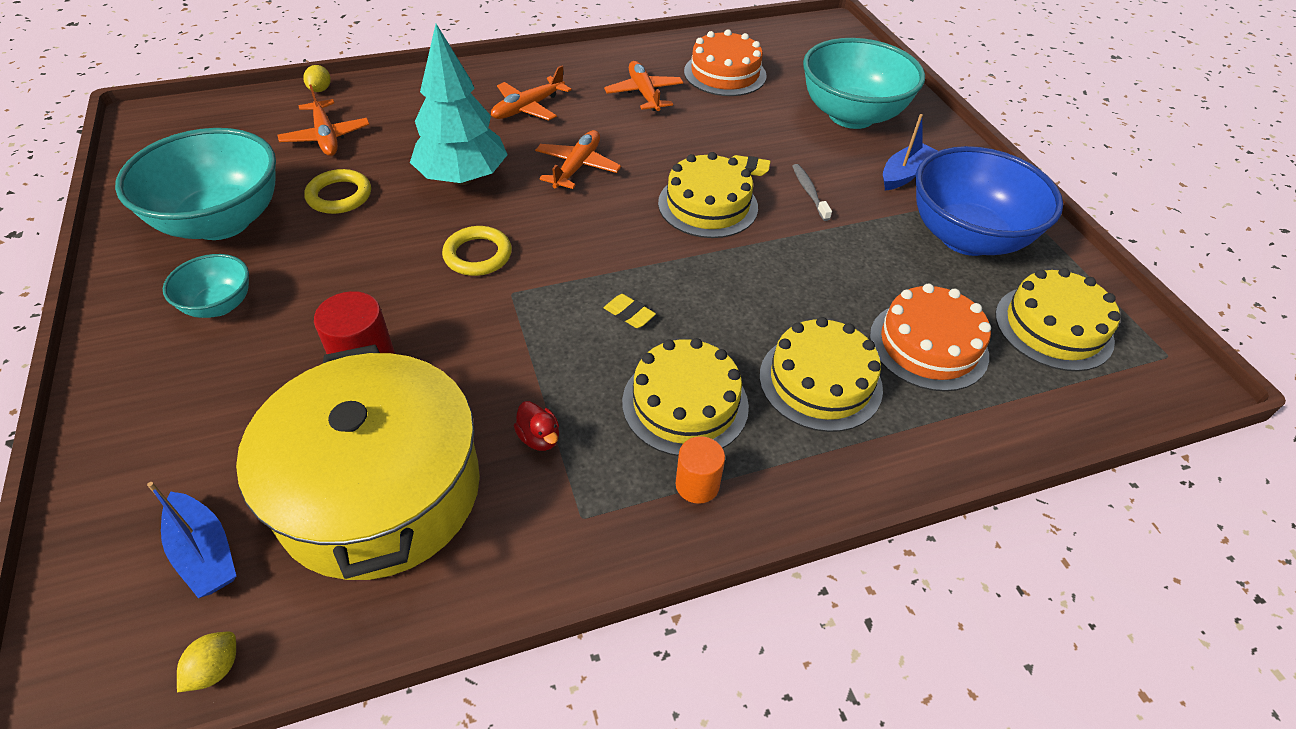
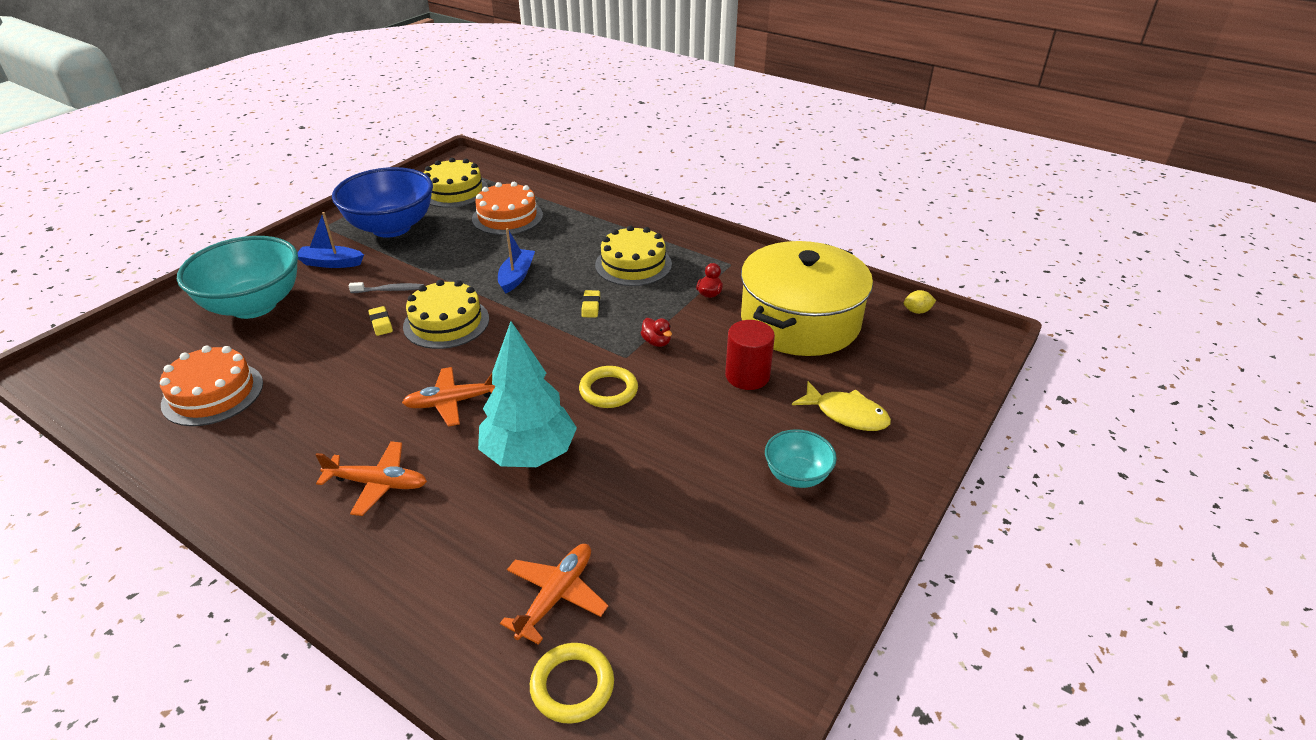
camera: 125 degrees left, 10 degrees down
turquoise bowl [115,128,276,240] -> none
blue boat [147,482,236,598] -> blue boat moved to [498,228,535,294]
yellow lemon [303,65,331,92] -> none
yellow ring [304,169,371,214] -> yellow ring moved to [530,643,614,724]
orange plane [604,61,684,111] -> none
orange cylinder [675,436,725,504] -> none
yellow cake [759,317,883,432] -> none
grey toothbrush [792,164,832,221] -> grey toothbrush turned 135 degrees counterclockwise [349,282,424,293]
none -> red duck [641,318,672,347]
none -> yellow fish [792,381,891,431]

